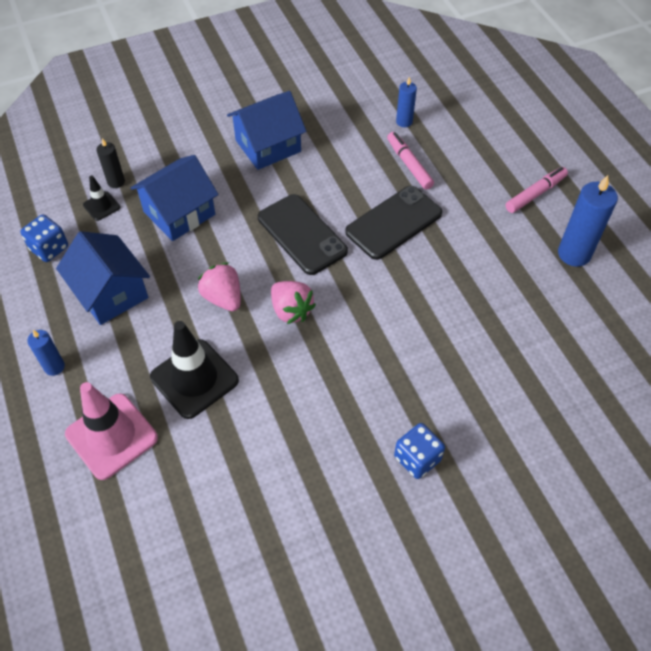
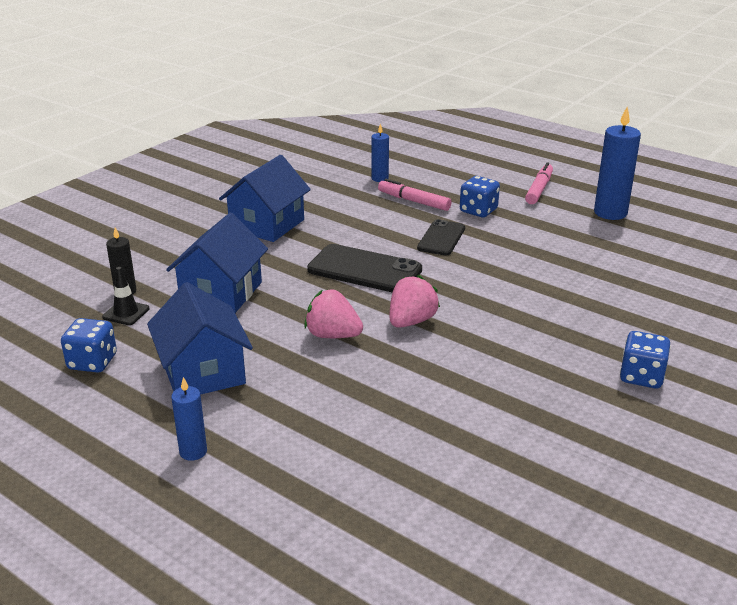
camera: 30 degrees left, 25 degrees down
blue house [56,231,150,325] -> blue house turned 45 degrees clockwise [147,282,253,395]
pink traffic cone [65,382,158,480] -> none
black traffic cone [150,321,239,419] -> none
pink strawberry [271,281,316,324] -> pink strawberry turned 75 degrees counterclockwise [390,275,440,328]
black phone [345,186,442,260] -> black phone [417,219,465,255], size x0.64
none -> blue dice [460,176,500,217]

